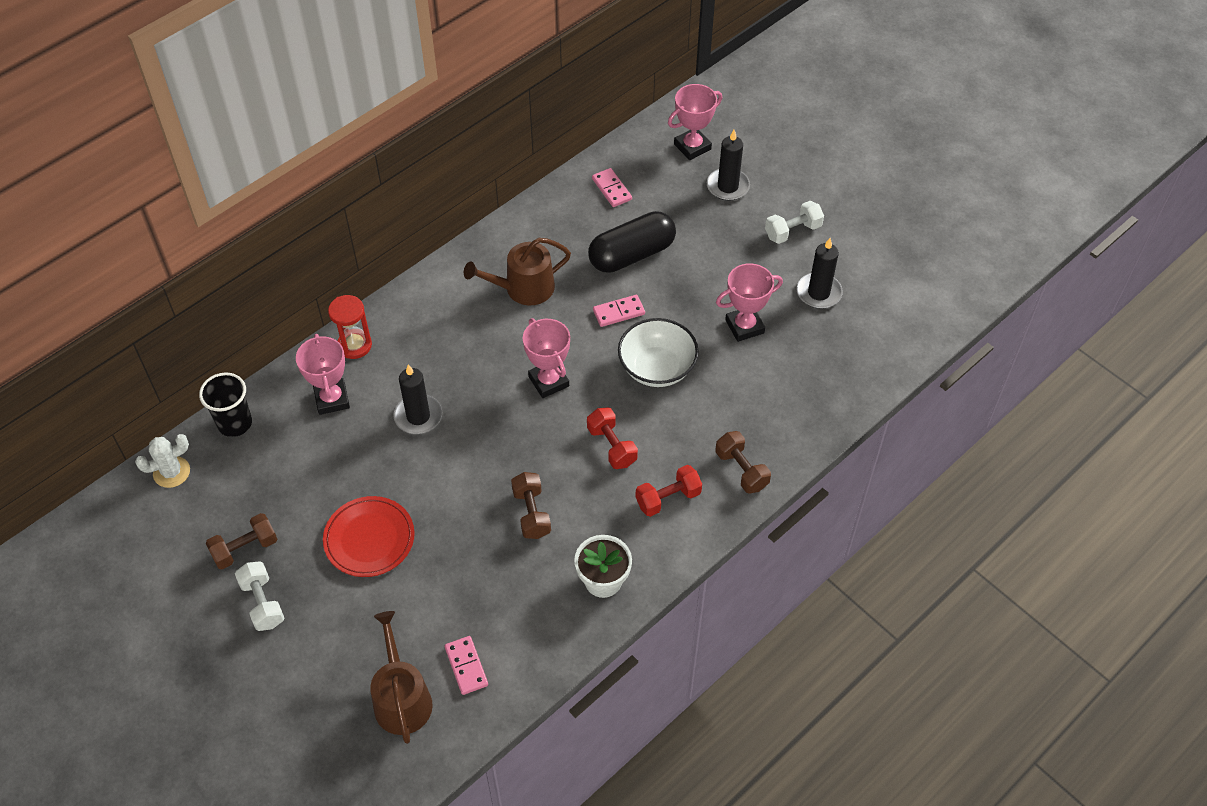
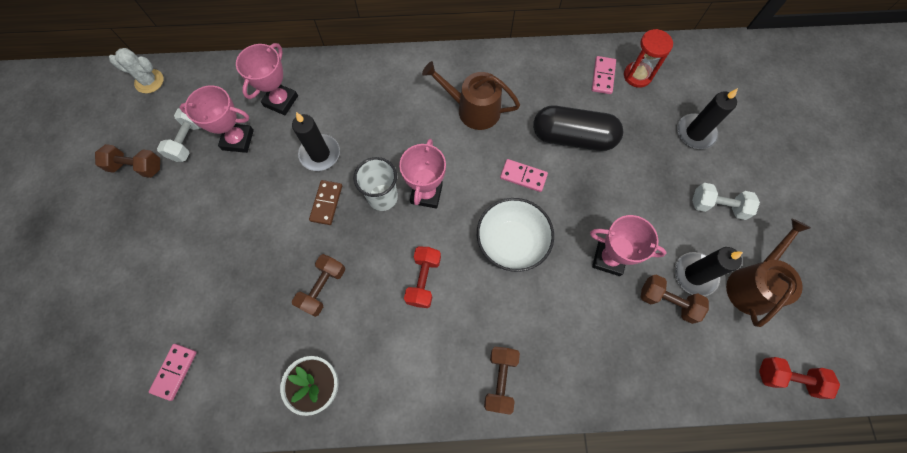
camera: 40 degrees right, 15 degrees up
black cup [199,372,252,437] -> none
white dumbbell [235,561,284,631] -> white dumbbell moved to [157,108,200,162]
red plate [323,496,415,577] -> none
red hourglass [328,295,372,359] -> red hourglass moved to [624,29,673,88]
brown watering can [370,611,433,744] -> brown watering can moved to [726,219,811,327]
red dumbbell [635,465,702,517] -> red dumbbell moved to [759,357,840,399]
pink trophy [668,84,722,160] -> pink trophy moved to [179,86,254,153]
none -> brown domino [309,180,342,225]
none -> white cup [354,157,398,211]
none -> brown dumbbell [641,275,709,324]

